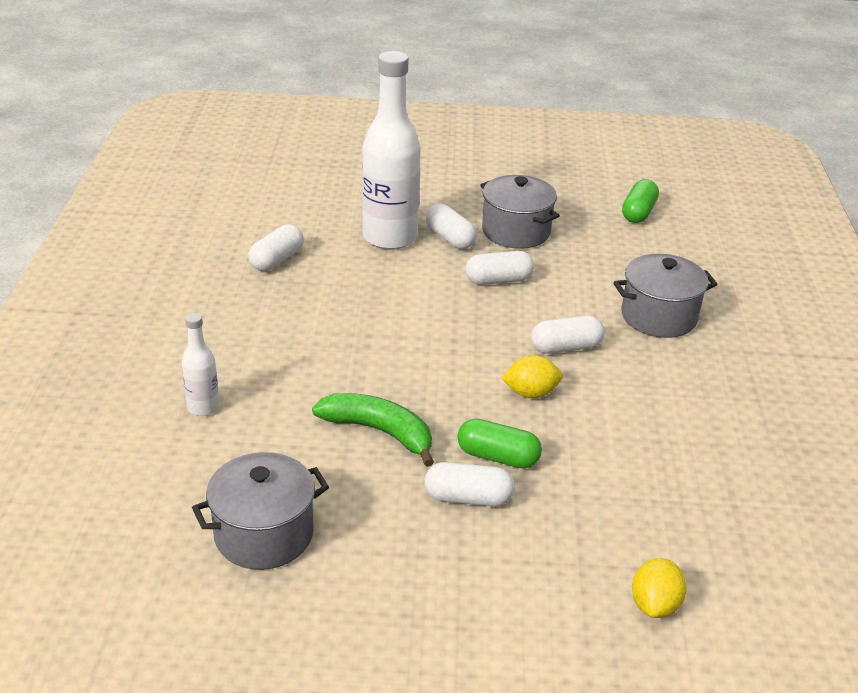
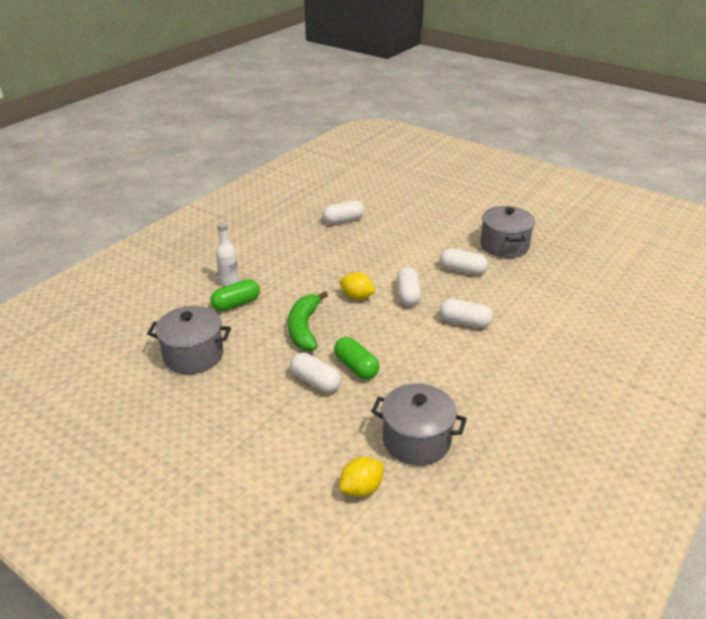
camera: 35 degrees right, 0 degrees up
green banana [312,393,434,467] -> green banana turned 150 degrees counterclockwise [288,291,328,351]
white bottle [362,51,421,250] -> none
white capsule [426,204,477,249] -> white capsule moved to [397,267,422,306]
yellow lemon [501,355,563,398] -> yellow lemon moved to [339,272,375,300]
grey pot [613,254,717,338] -> grey pot moved to [371,383,467,466]
green capsule [622,179,659,223] -> green capsule moved to [210,279,260,311]

